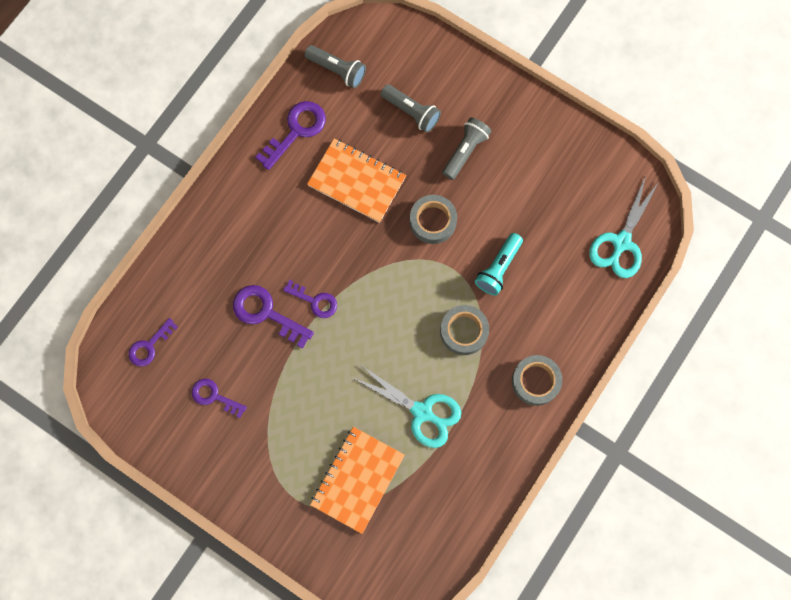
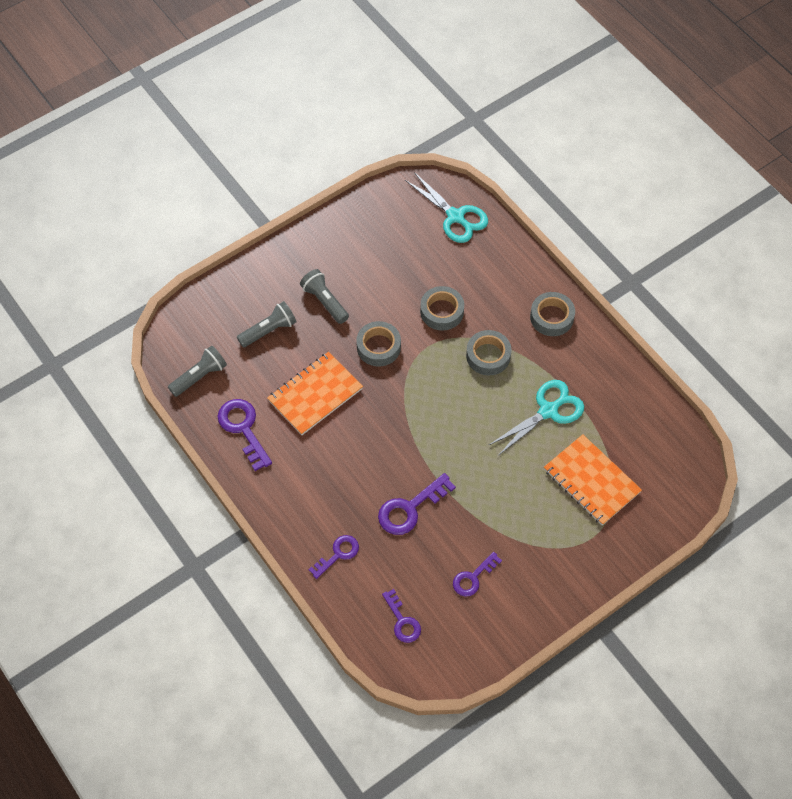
camera: 70 degrees left, 15 degrees down
purple key [283,280,337,318] -> purple key moved to [308,535,359,579]
turquoise flashlight [475,233,523,295] -> grey tape [420,286,464,331]

